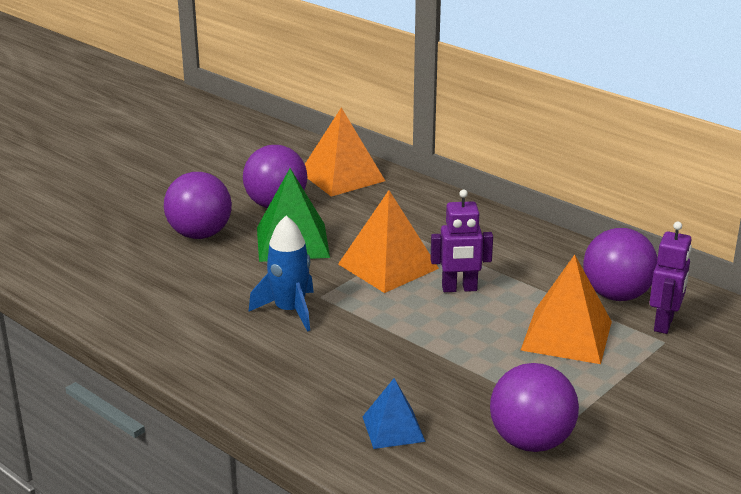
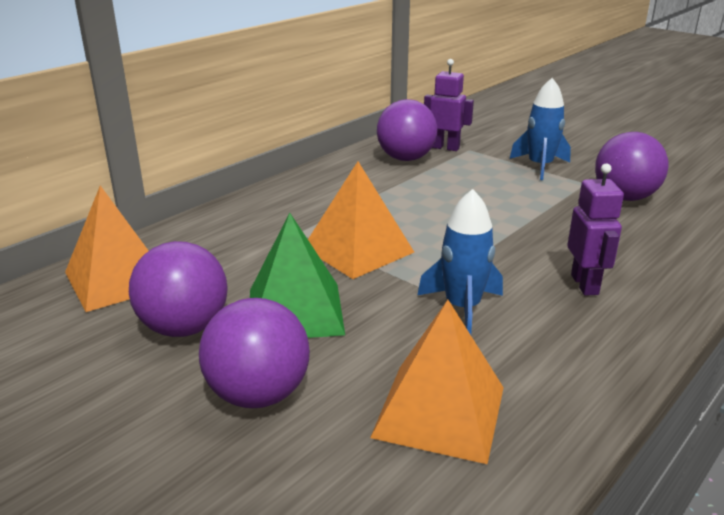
camera: 90 degrees left, 0 degrees up
blue pyramid [362,378,426,449] -> none
purple robot [430,190,493,292] -> purple robot moved to [568,163,624,296]
orange pyramid [521,255,612,364] -> orange pyramid moved to [370,300,504,464]
none -> blue rocket [510,78,571,180]

